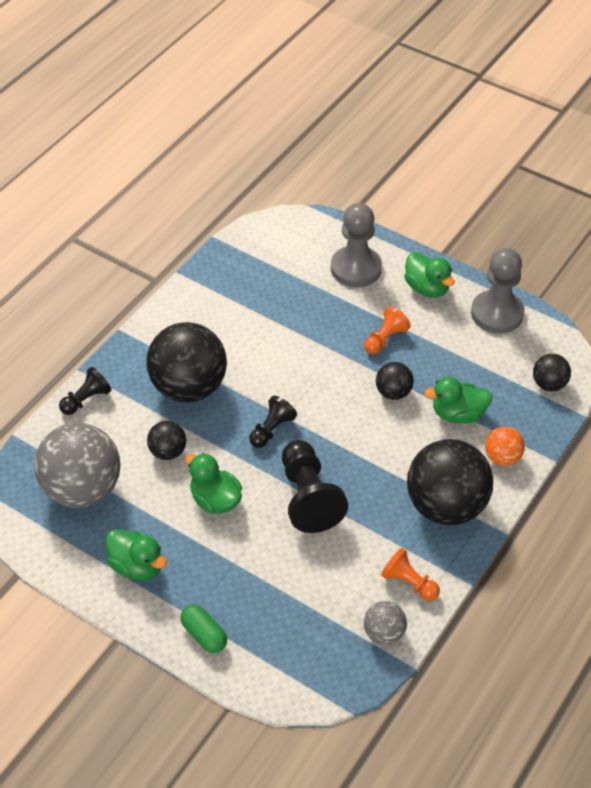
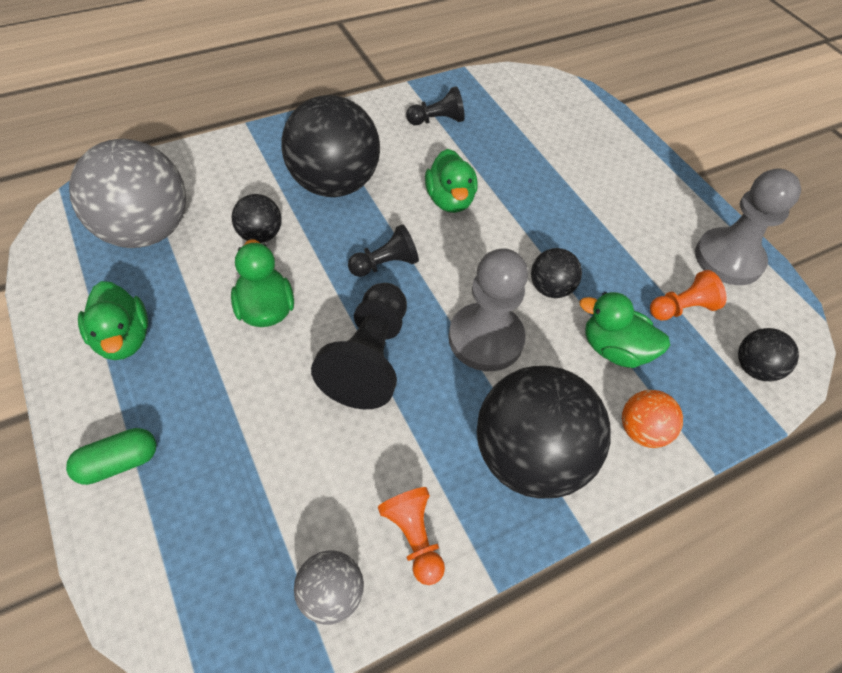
camera: 25 degrees right, 5 degrees up
black pawn [59,367,111,415] -> black pawn moved to [406,86,465,125]
green capsule [180,604,227,653] -> green capsule turned 75 degrees clockwise [66,428,157,485]
grey pawn [331,203,382,287] -> grey pawn moved to [448,248,528,371]
orange pawn [364,307,410,354] -> orange pawn moved to [650,270,727,321]
green duck [404,252,455,298] -> green duck moved to [425,149,478,213]

